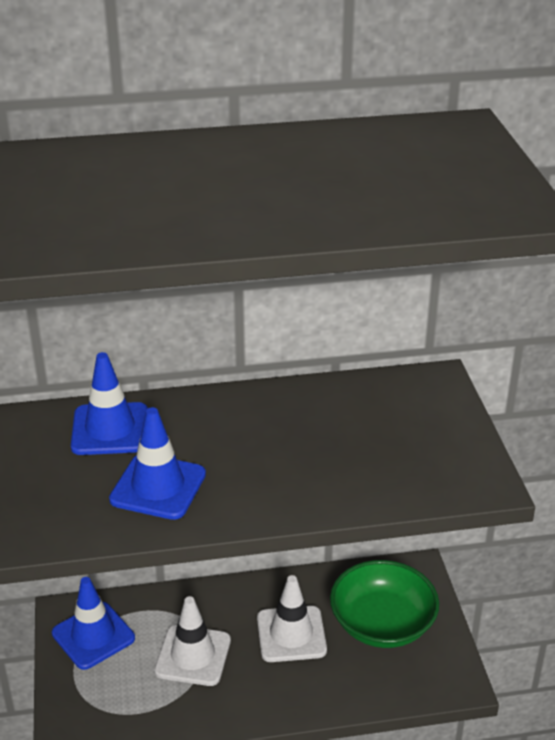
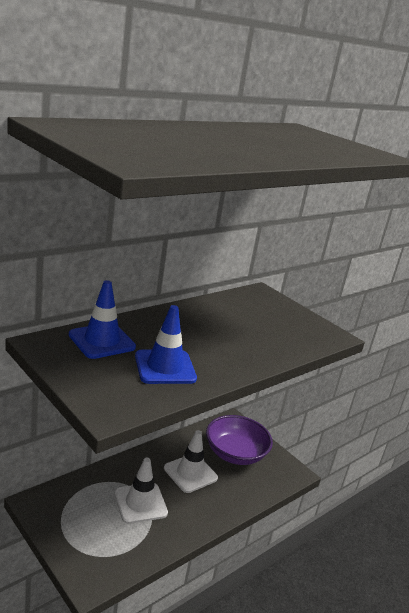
camera: 35 degrees left, 10 degrees down
blue traffic cone [52,577,135,670] -> none
green bowl [330,560,439,648] -> purple bowl [206,415,273,465]

